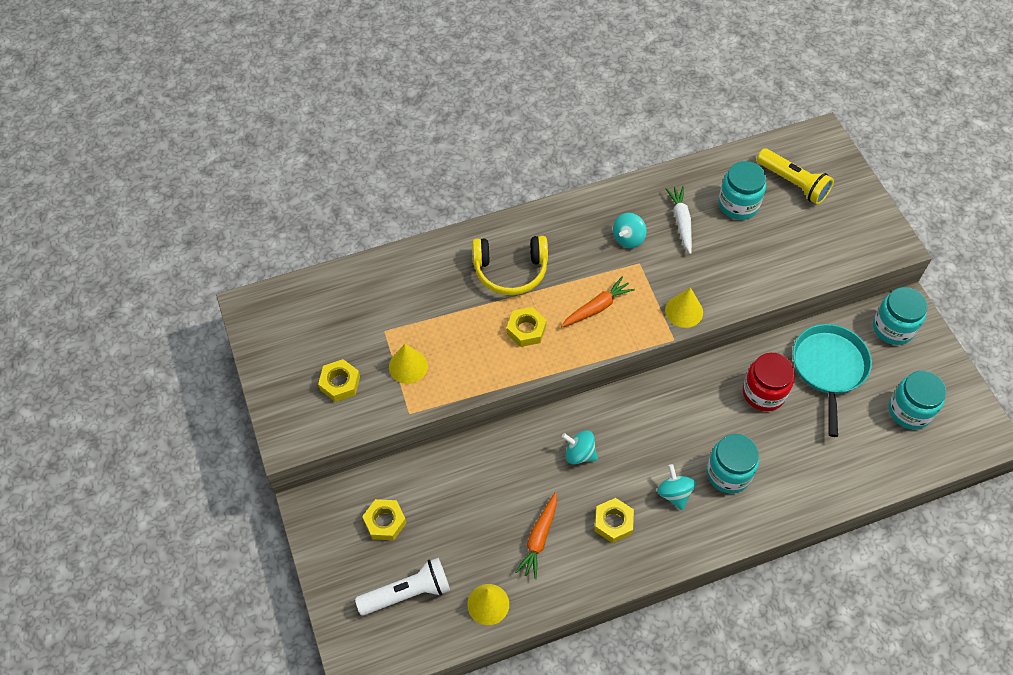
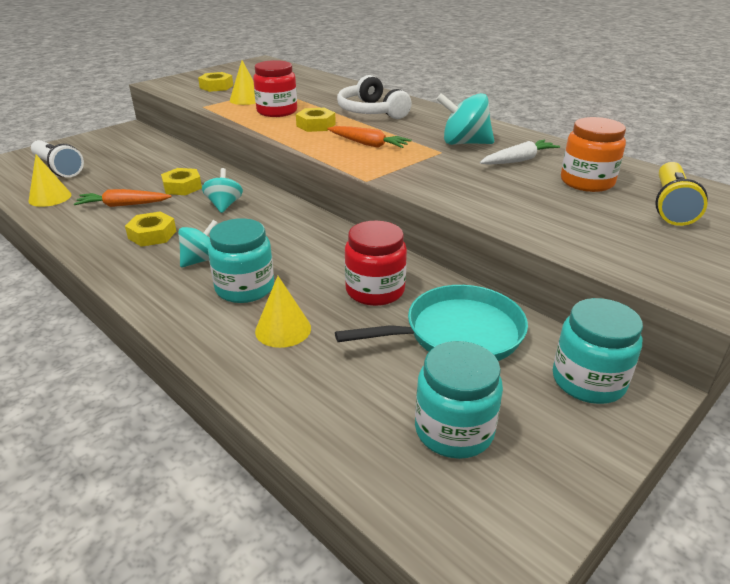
camera: 65 degrees right, 25 degrees down
yellow nut [362,499,406,540] -> yellow nut moved to [161,168,202,195]
yellow headphones [472,236,548,295] -> white headphones [337,75,412,119]
turquoise spinning top [613,213,646,248] -> turquoise spinning top [436,93,494,145], size x1.51
yellow cone [665,287,703,328] -> yellow cone moved to [255,276,311,348]
turquoise jar [718,161,766,220] -> orange jar [561,117,626,192]
none -> red jar [253,60,297,117]

